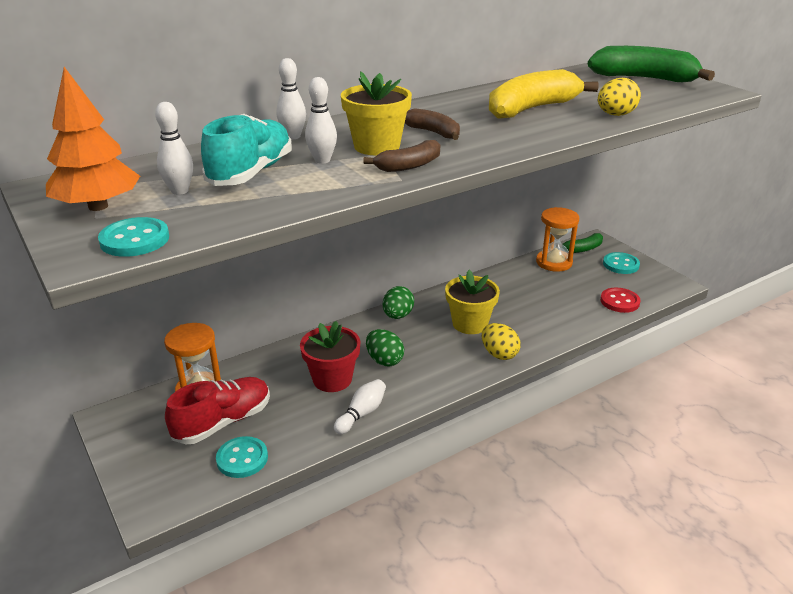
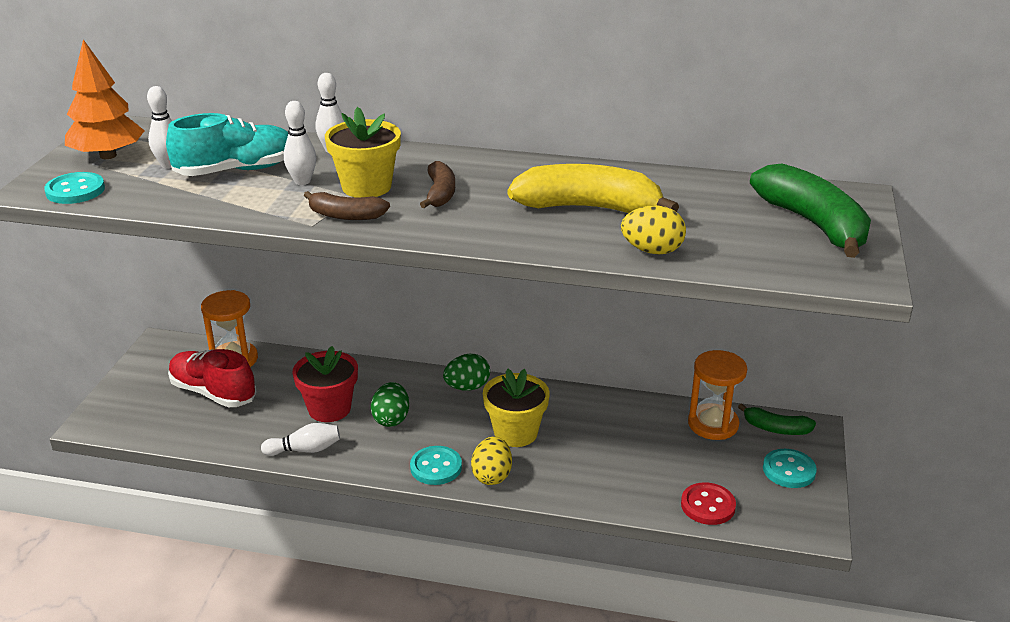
camera: 45 degrees right, 0 degrees up
red shoe [165,377,270,444] -> red shoe turned 150 degrees counterclockwise [168,349,256,407]
turquoise button [216,436,268,478] -> turquoise button moved to [410,446,462,485]

